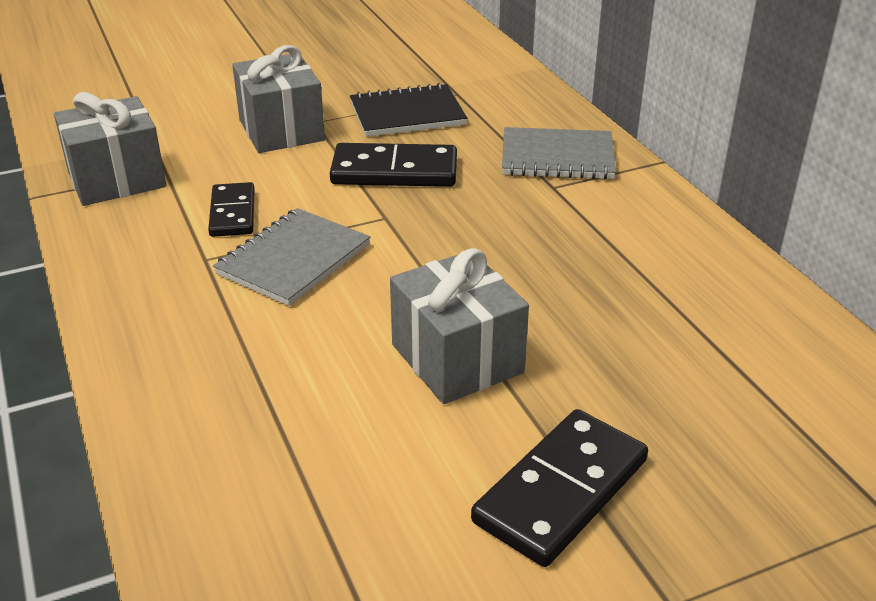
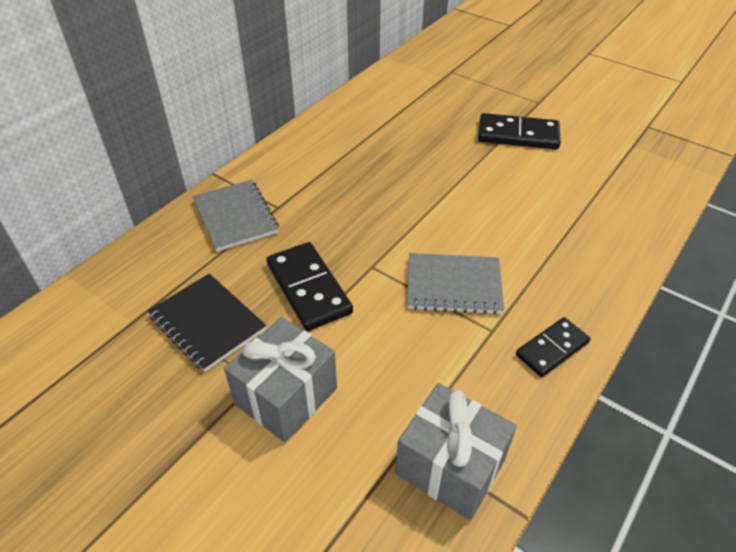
camera: 120 degrees left, 10 degrees up
black domino [208,182,255,237] -> black domino moved to [516,317,590,377]
grey gift [390,248,529,404] -> none

